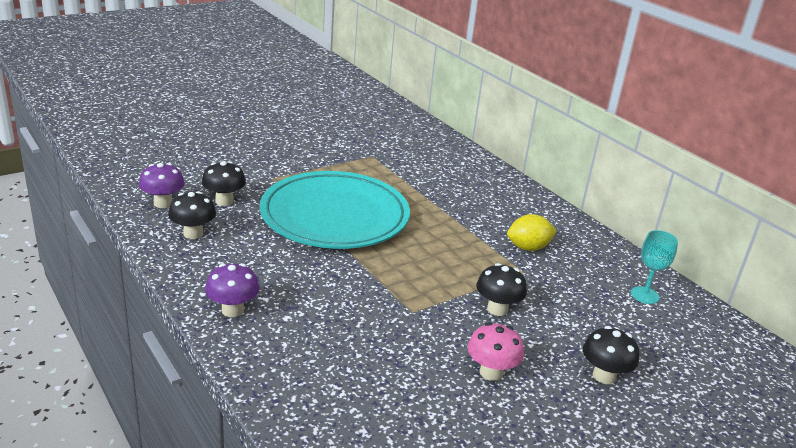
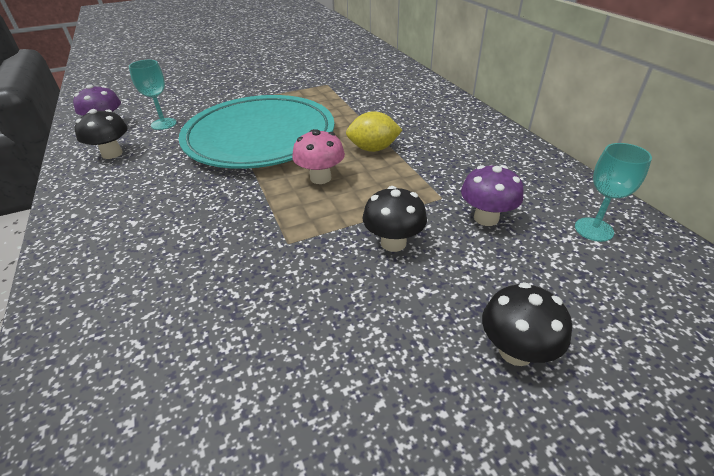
camera: 15 degrees right, 10 degrees up
black mushroom [202,161,246,206] -> turquoise goblet [129,60,177,130]
purple mushroom [205,263,259,317] -> purple mushroom moved to [461,165,524,226]
pink mushroom [468,322,524,381] -> pink mushroom moved to [292,129,345,184]
yellow lemon [507,214,557,251] -> yellow lemon moved to [346,111,402,152]

